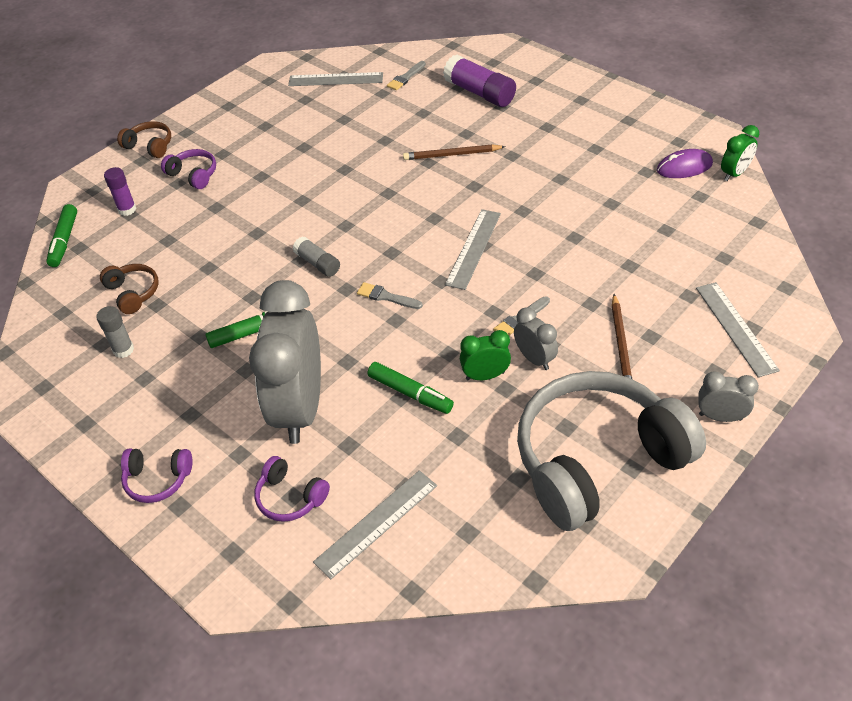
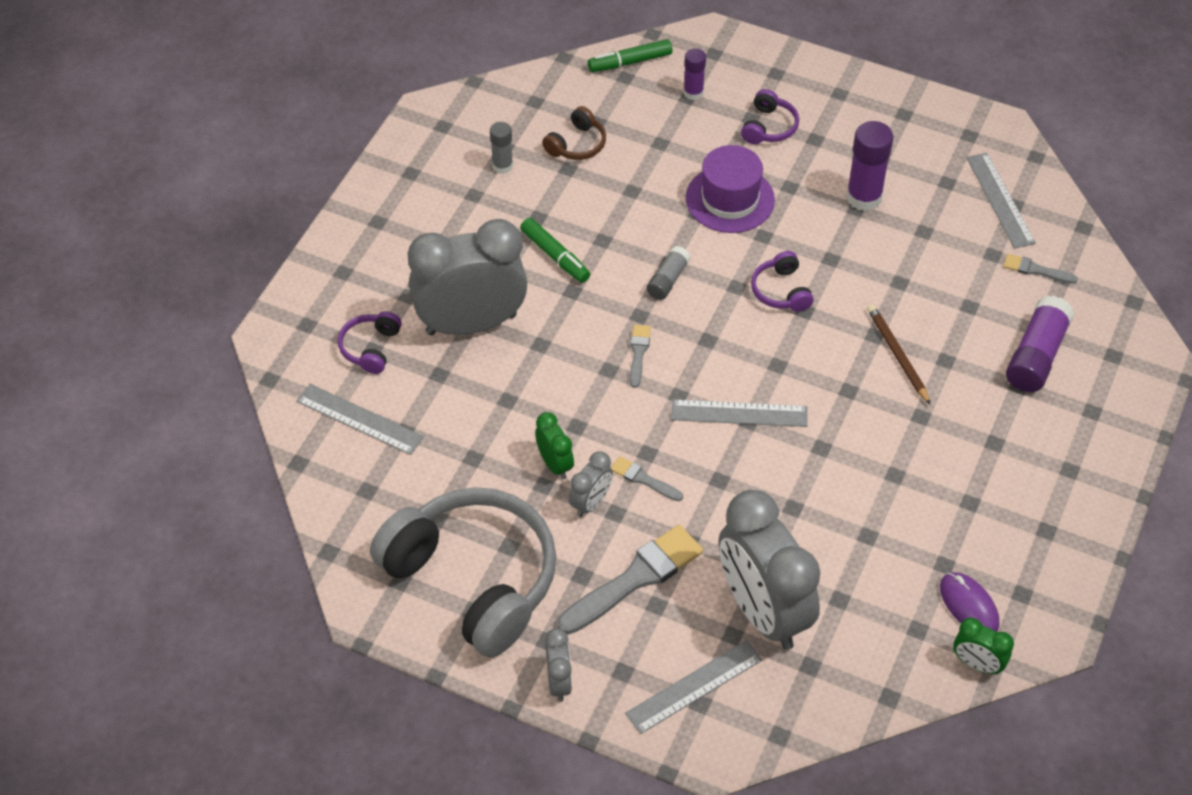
camera: 70 degrees right, 5 degrees up
brown headphones [117,121,171,158] -> none
purple headphones [121,449,192,503] -> purple headphones moved to [751,251,814,312]
green marker [368,362,454,414] -> none
brown pencil [612,294,632,379] -> grey brush [557,525,703,634]
none -> purple hat [686,145,775,233]
none -> grey clock [719,490,820,650]
none -> purple glue stick [846,121,893,211]

